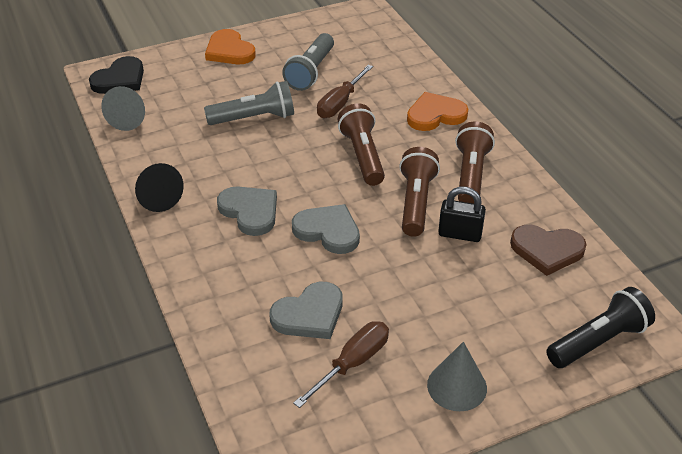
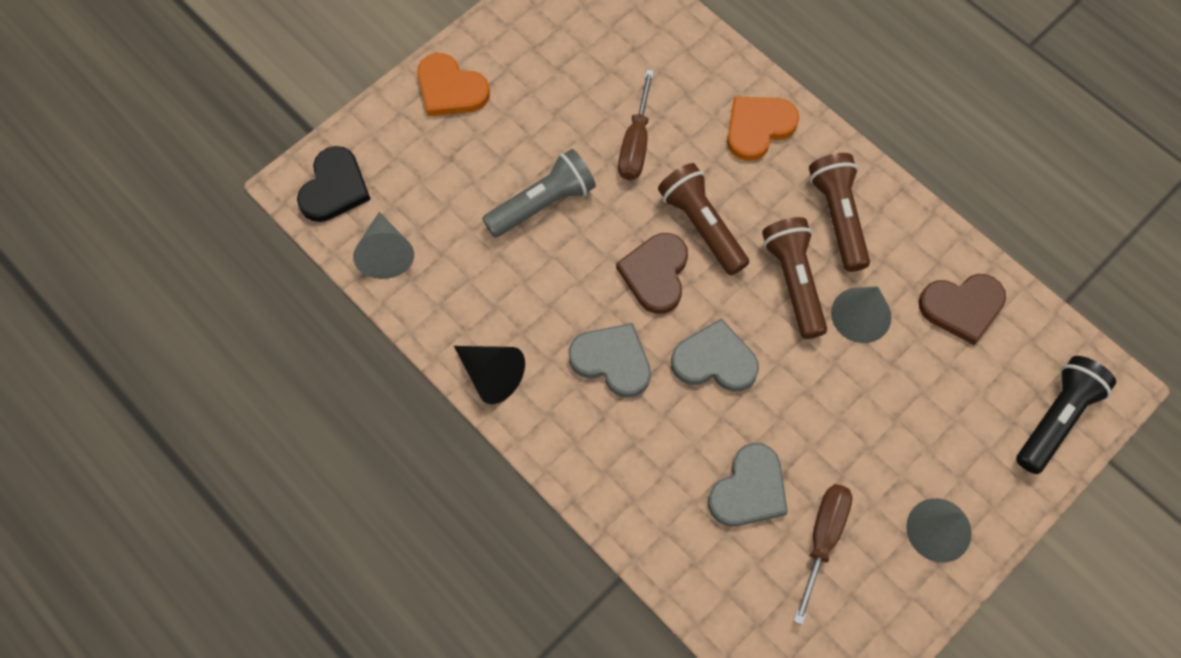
camera: 20 degrees left, 25 degrees up
grey flashlight [282,33,334,91] -> none
black padlock [438,187,486,242] -> grey cone [831,286,892,343]
none -> brown heart [616,233,688,314]

